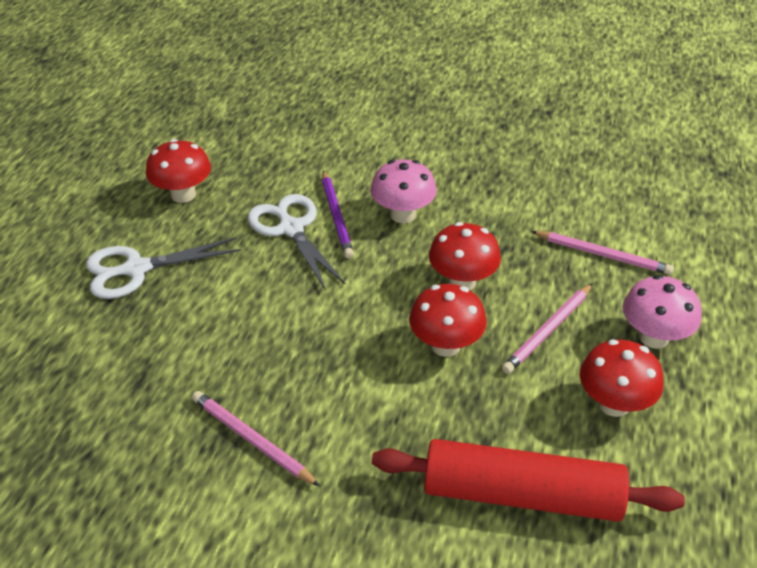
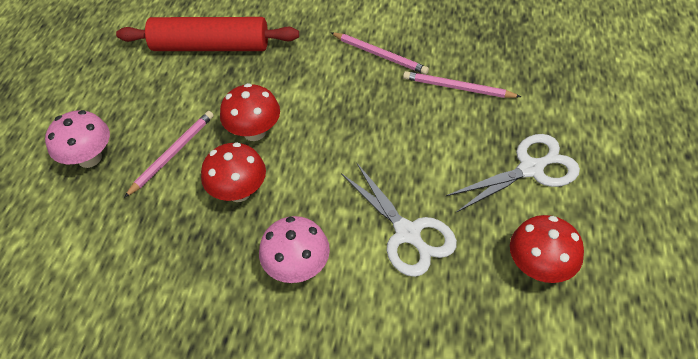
camera: 175 degrees right, 10 degrees up
purple pencil [322,170,354,259] -> none
pink pencil [531,231,674,275] -> pink pencil moved to [403,71,521,98]
red mushroom [580,339,663,417] -> none

